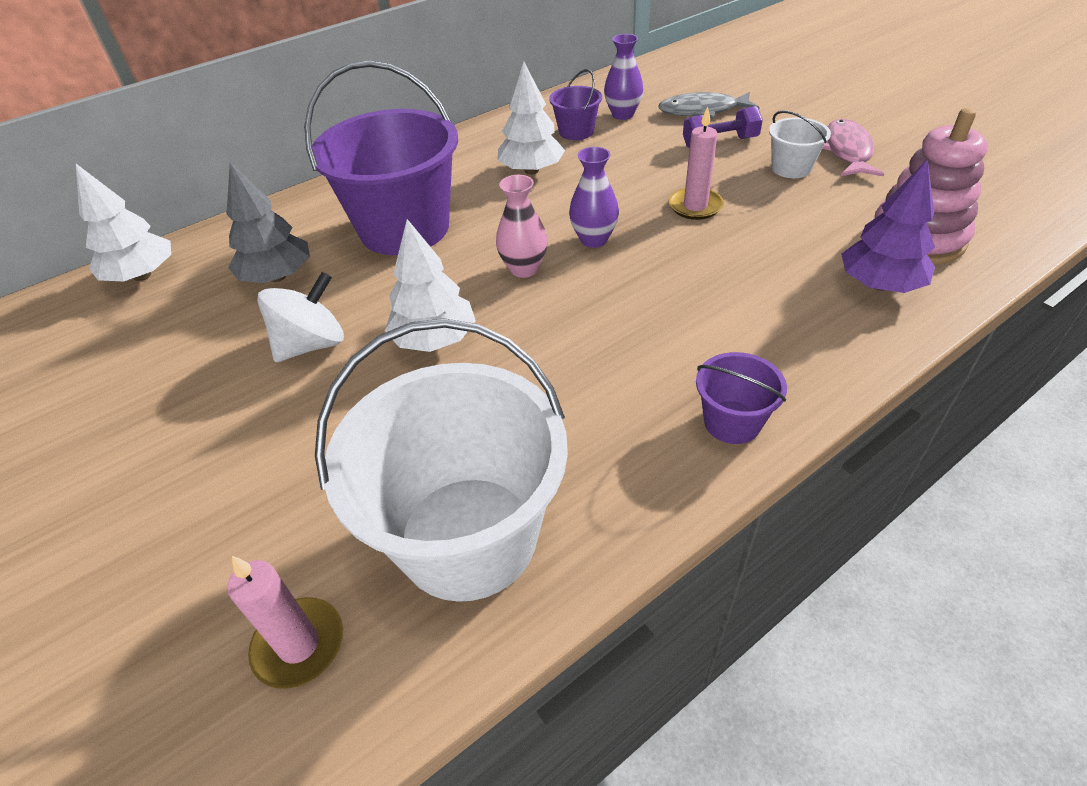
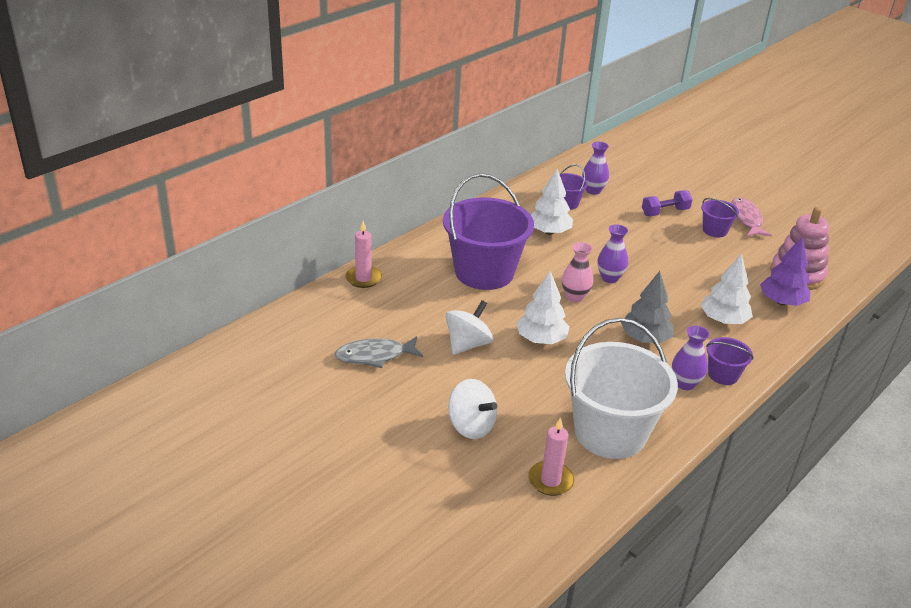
camera: 15 degrees left, 10 degrees down
white tree [76,164,171,281] -> white tree moved to [700,254,753,324]
grey tree [226,162,310,283] -> grey tree moved to [621,271,674,343]
grey fish [658,92,759,119] -> grey fish moved to [335,336,423,368]
pink candle [669,106,724,220] -> pink candle moved to [345,221,382,288]
white bucket [769,111,831,178] -> purple bucket [701,198,739,237]
none -> white spinning top [448,379,497,439]
none -> purple vase [672,326,710,390]

